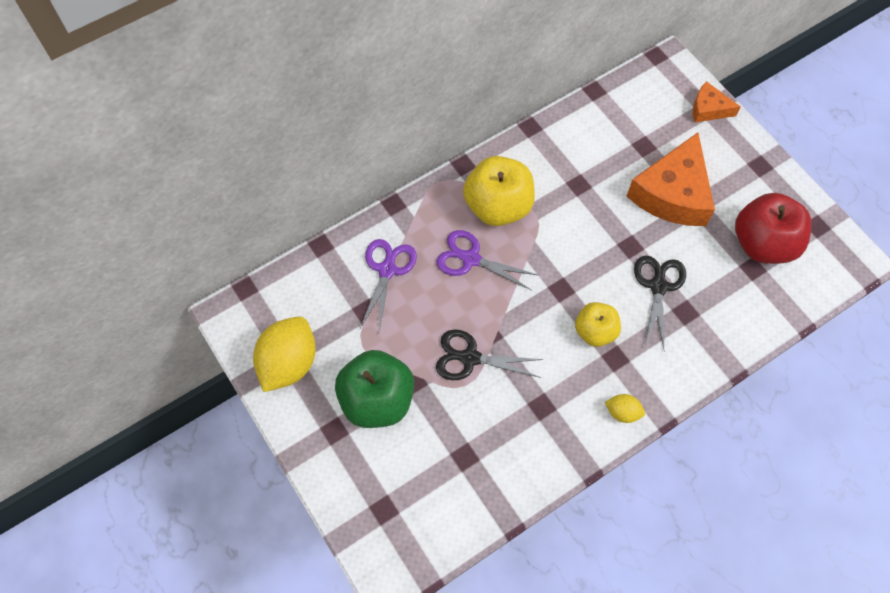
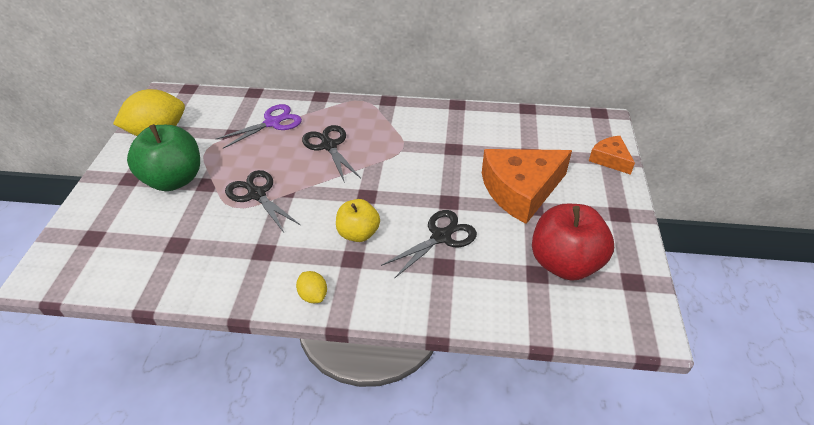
camera: 40 degrees right, 20 degrees down
purple scissors [437,230,537,291] -> black scissors [302,125,361,183]
yellow apple [463,156,535,226] -> none

